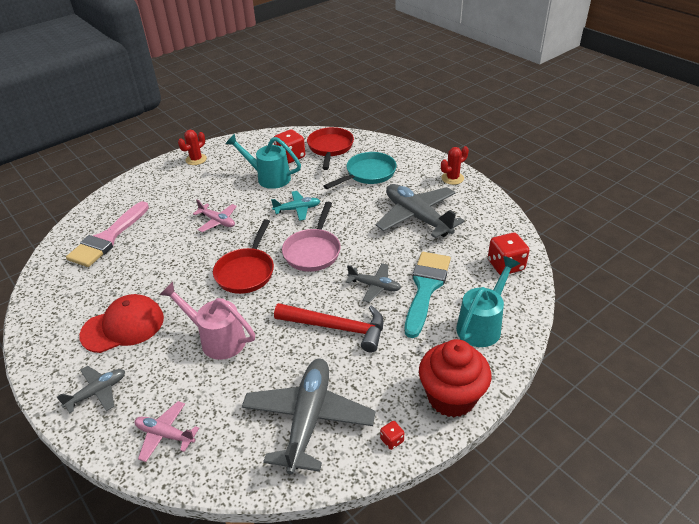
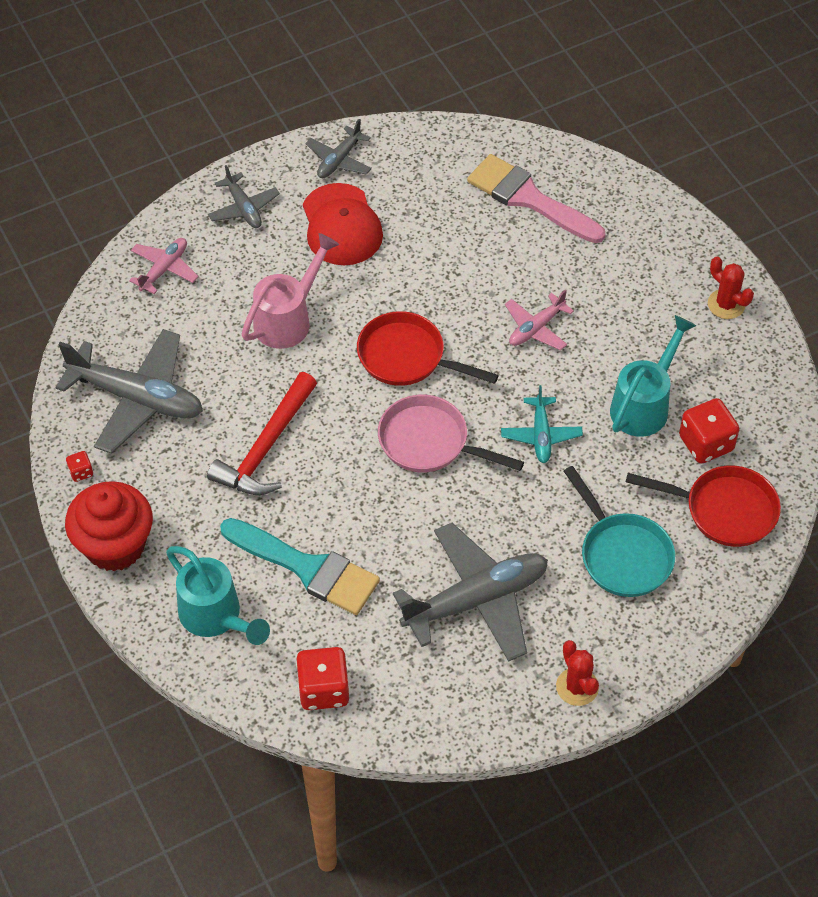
camera: 100 degrees right, 15 degrees up
grey plane [346,263,401,303] -> grey plane moved to [305,119,372,178]

